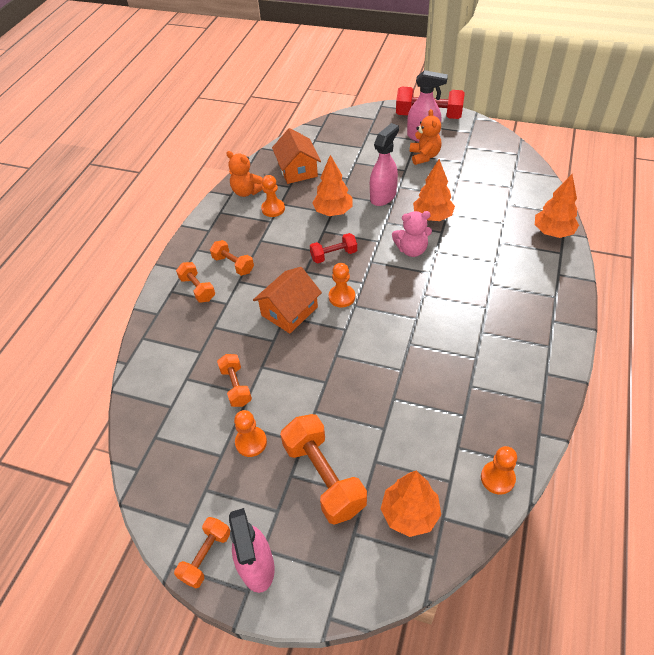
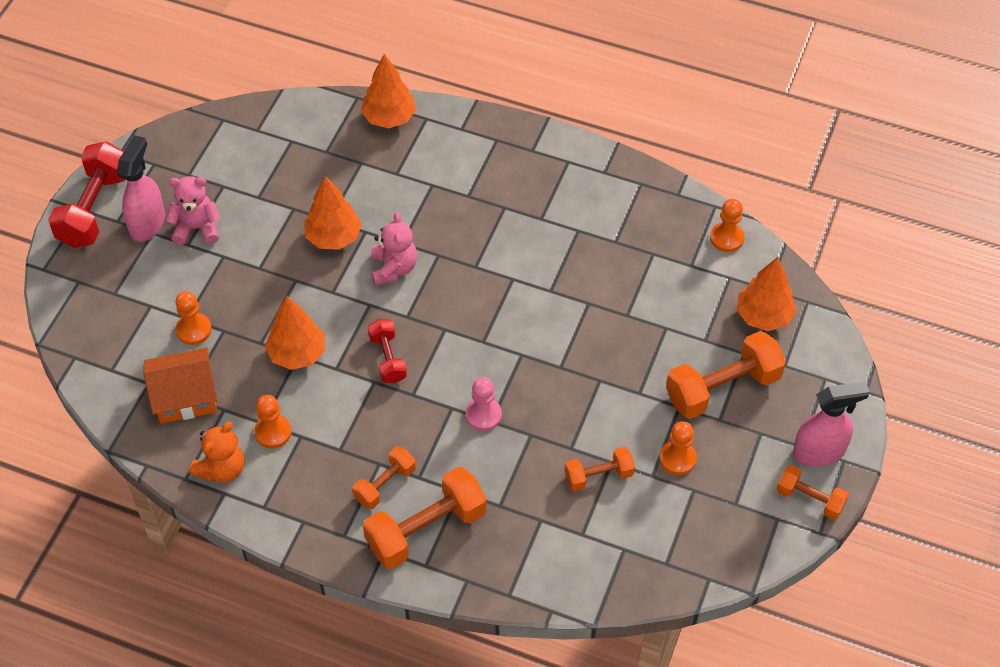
camera: 90 degrees left, 5 degrees up
orange dumbbell [176,262,215,303] -> orange dumbbell [363,467,487,569], size x1.77
orange house [253,267,322,334] -> pink pawn [465,377,502,431]
orange pawn [329,263,355,307] -> orange pawn moved to [176,291,212,345]
pink spray bottle [370,123,399,206] -> none
orange teddy bear [410,109,441,165] -> pink teddy bear [166,176,221,245]

